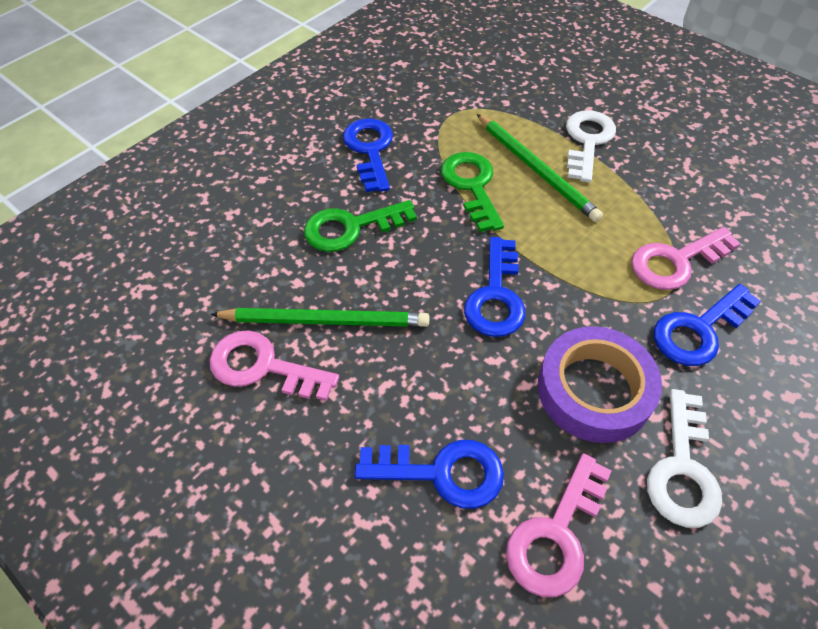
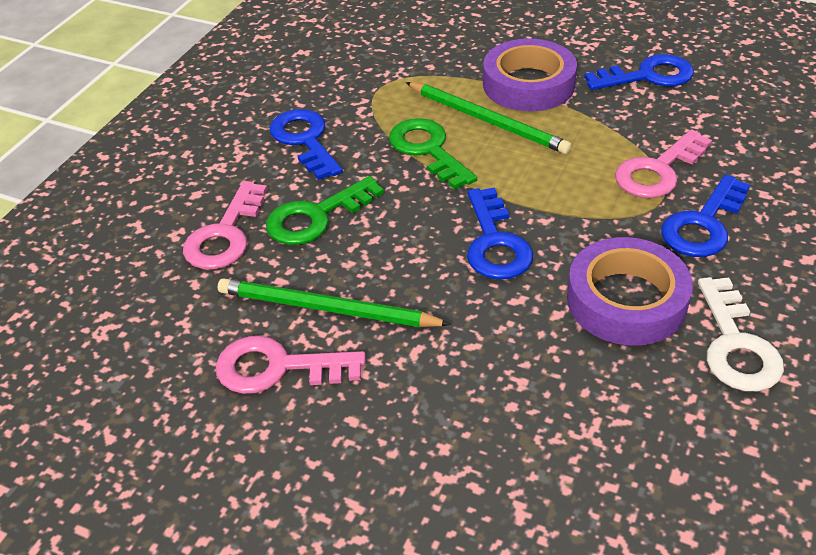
camera: 15 degrees left, 10 degrees down
green pencil [210,308,429,327] -> green pencil turned 150 degrees counterclockwise [218,279,451,327]
blue key [355,440,504,509] -> blue key moved to [584,54,694,90]
pink key [506,453,611,597] -> pink key moved to [183,181,268,269]
white key [566,110,616,183] -> purple tape [483,39,577,111]

